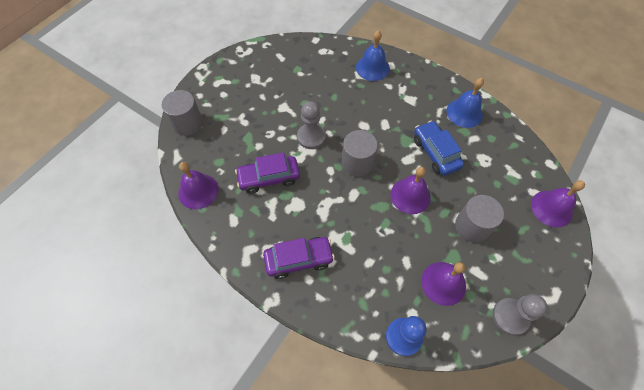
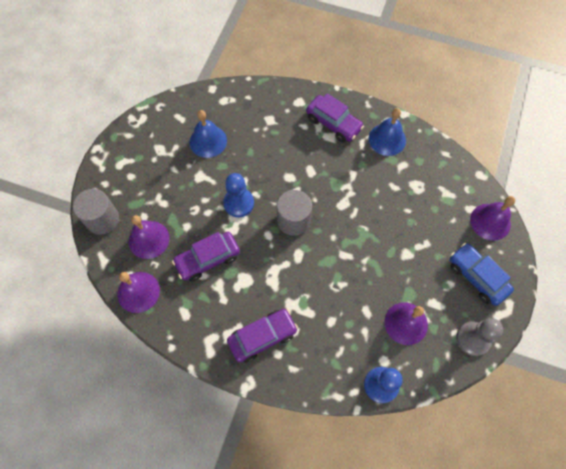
camera: 15 degrees left, 5 degrees up
grey pawn [297,101,326,149] -> blue pawn [223,173,254,217]
blue bell [356,30,390,81] -> blue bell moved to [190,110,227,158]
purple bell [391,167,431,214] -> purple bell moved to [129,215,169,259]
blue car [414,120,464,176] -> blue car moved to [450,243,514,306]
grey cylinder [455,195,504,242] -> none
none -> purple car [306,93,364,142]

